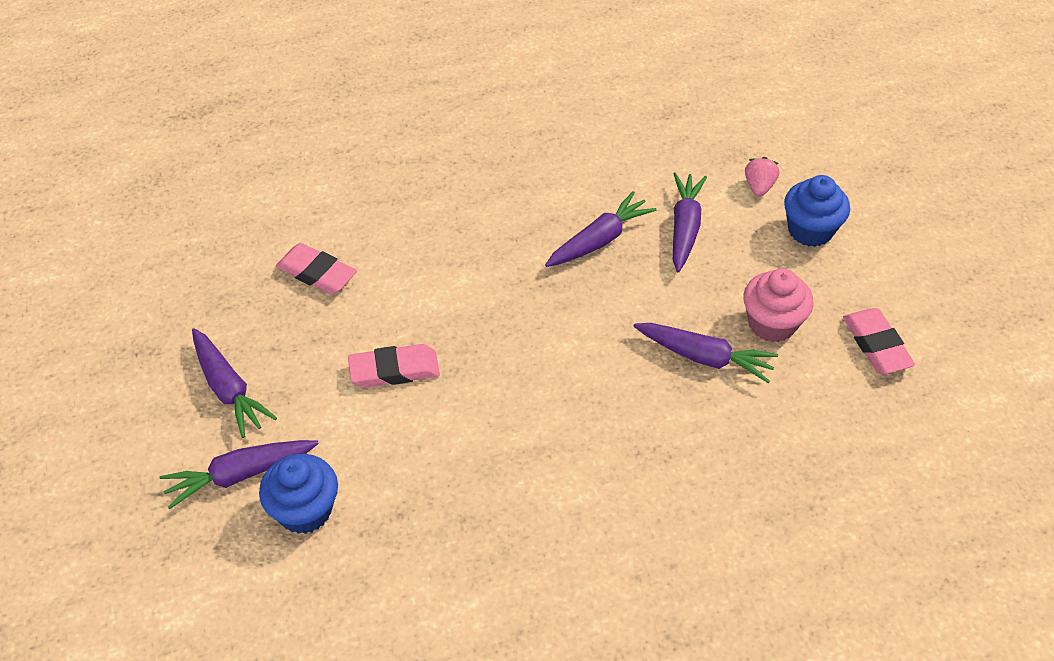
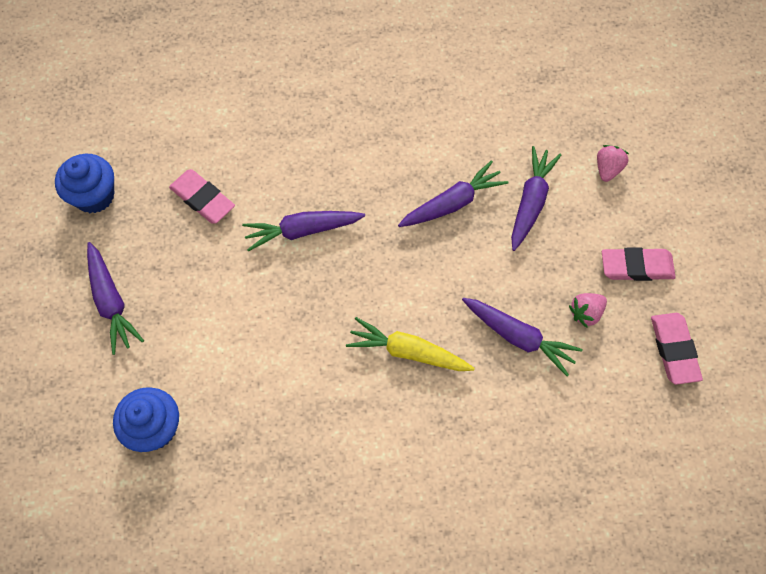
camera: 10 degrees right, 15 degrees up
purple carrot [159,440,319,509] -> purple carrot moved to [242,211,365,252]
pink eraser [348,344,440,388] -> pink eraser moved to [602,247,676,281]
pink cupcake [744,268,814,342] -> pink strawberry [569,293,607,327]
blue cupcake [784,175,850,247] -> blue cupcake moved to [55,154,114,213]
none -> yellow carrot [346,317,475,371]

